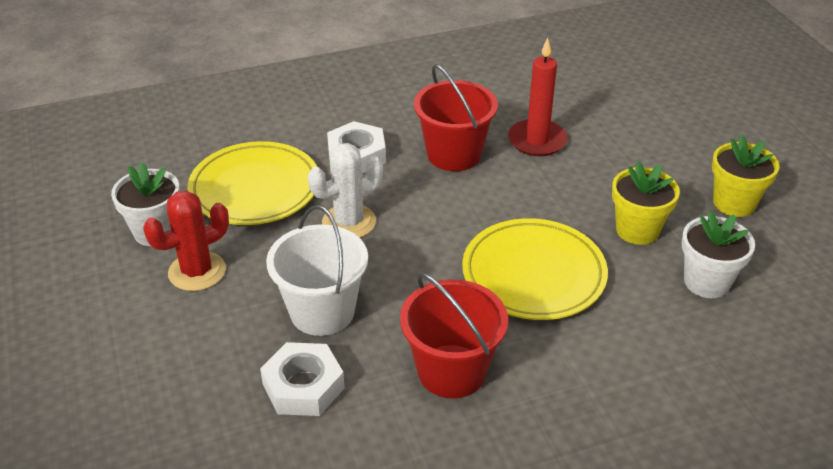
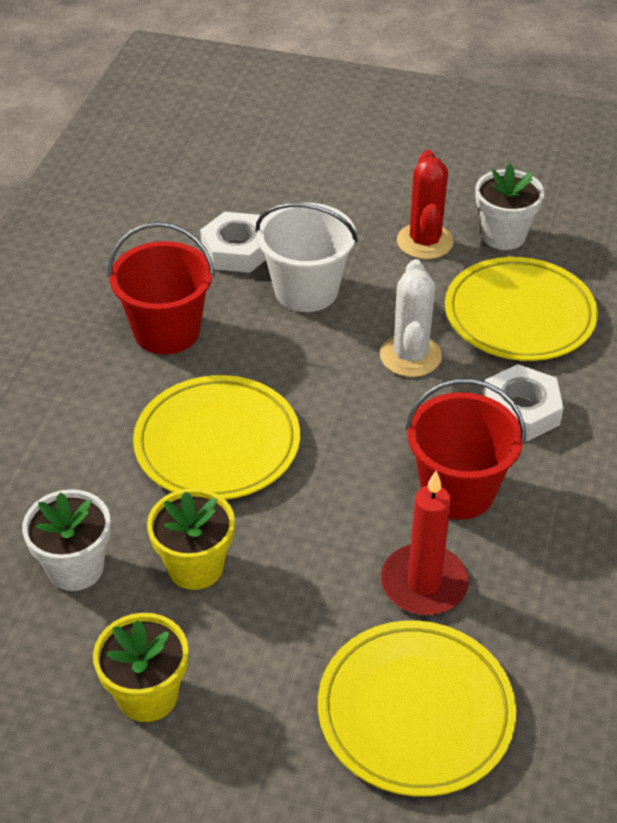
camera: 125 degrees right, 5 degrees up
none -> yellow plate [318,621,516,797]

